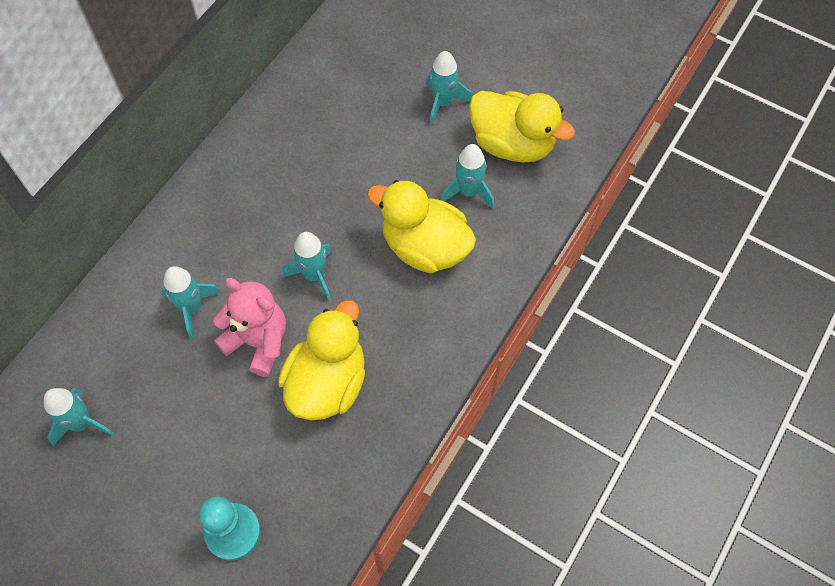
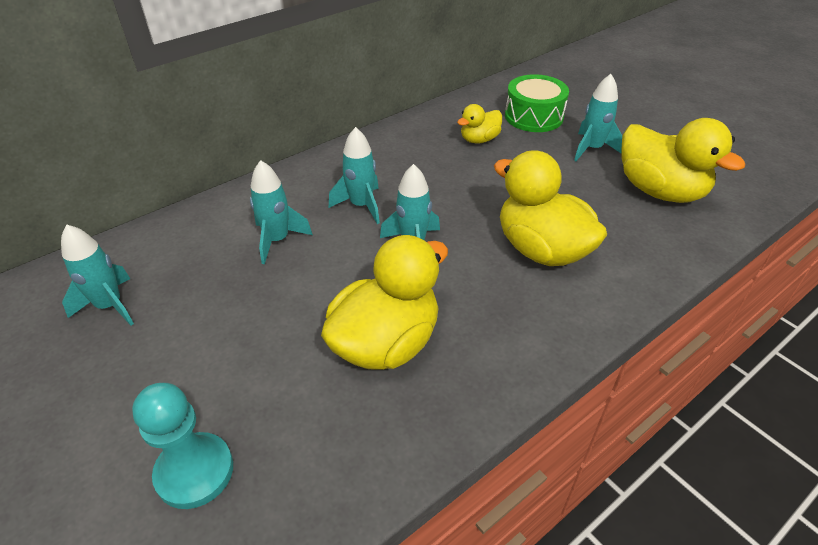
camera: 20 degrees right, 20 degrees down
pink teddy bear [213,278,286,377] -> none
turquoise rocket [440,144,494,209] -> turquoise rocket moved to [329,127,380,224]
none -> yellow duck [457,104,502,144]
none -> green drum [505,74,569,132]

